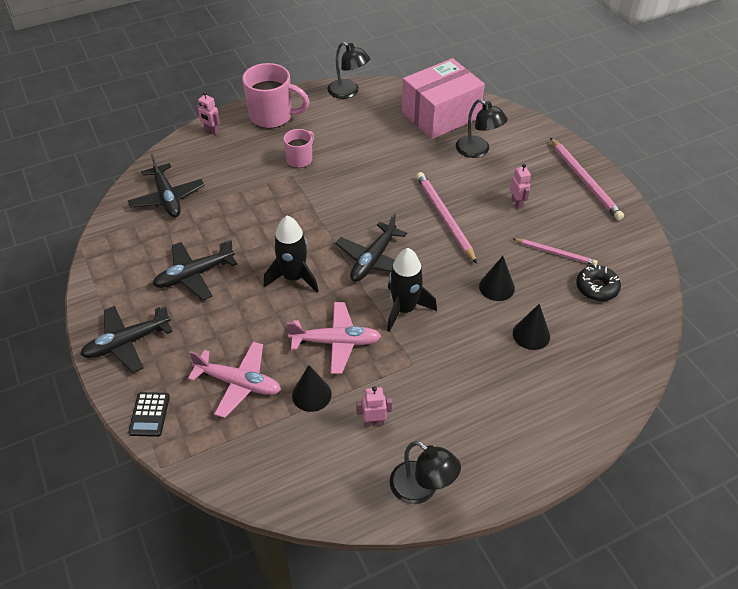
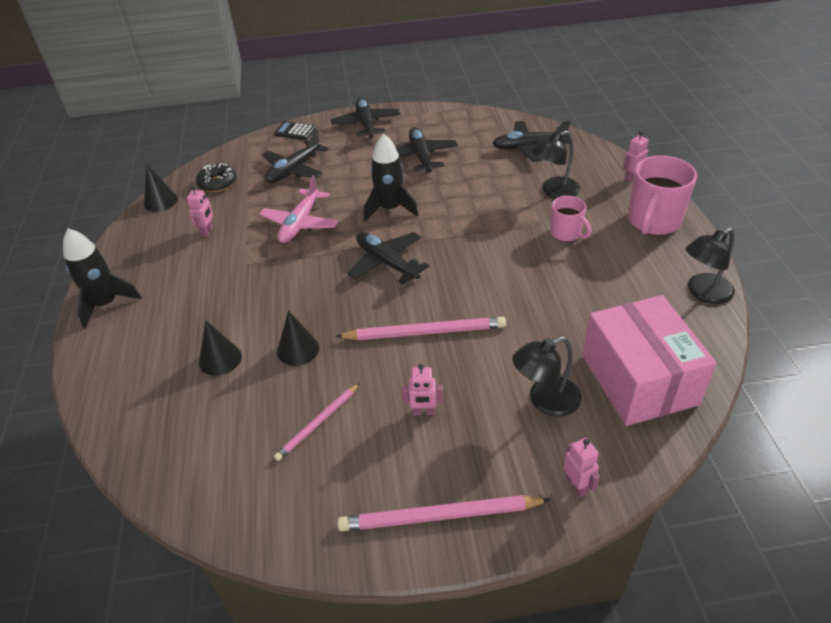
camera: 110 degrees right, 5 degrees down
pink plane [188,342,281,418] -> black plane [262,129,328,183]
black cone [292,365,332,412] -> black cone moved to [144,165,178,212]
black rocket [387,248,437,332] -> black rocket moved to [63,229,142,328]
black lamp [390,441,461,504] -> black lamp moved to [531,130,580,199]
black donut [576,264,621,301] -> black donut moved to [196,163,236,192]
none -> pink robot [563,438,600,497]

